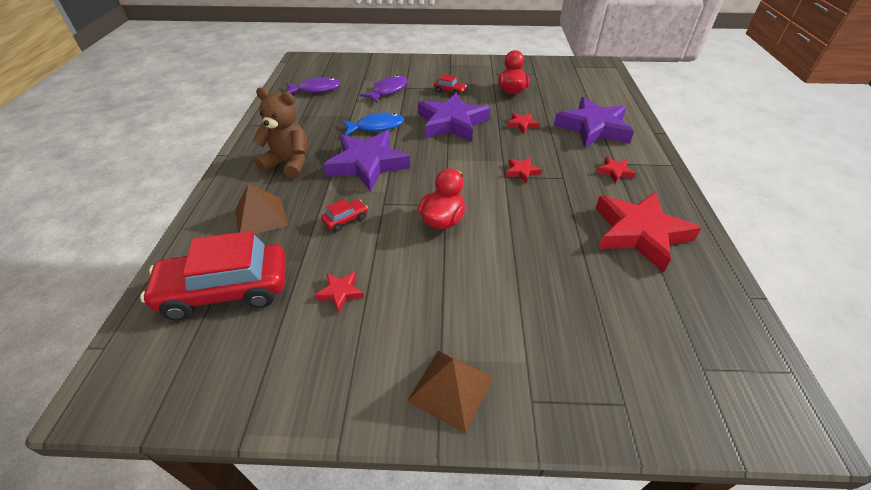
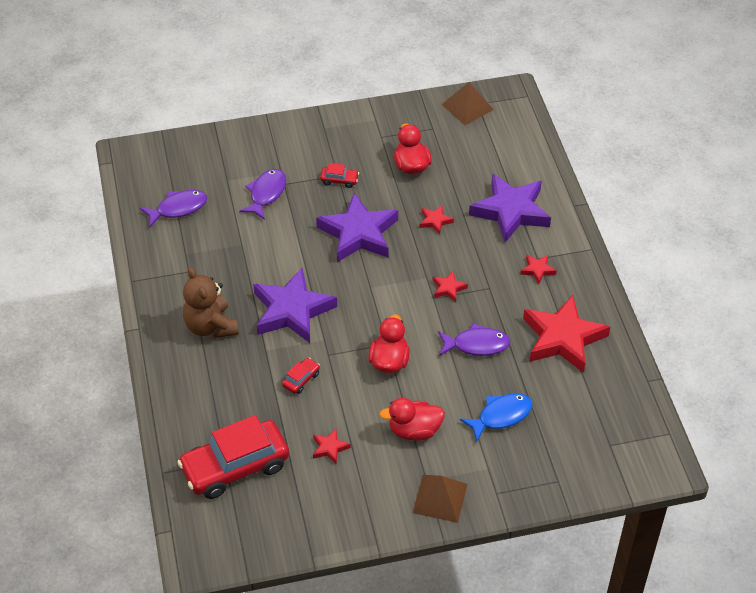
camera: 15 degrees left, 5 degrees up
brown pyramid [235,184,288,234] -> brown pyramid moved to [441,82,494,125]
brown teddy bear [252,87,308,178] -> brown teddy bear turned 120 degrees counterclockwise [183,267,239,338]
blue fish [342,113,404,135] -> blue fish moved to [460,393,533,442]
none -> red duck [379,398,445,441]
none -> purple fish [438,323,510,356]

